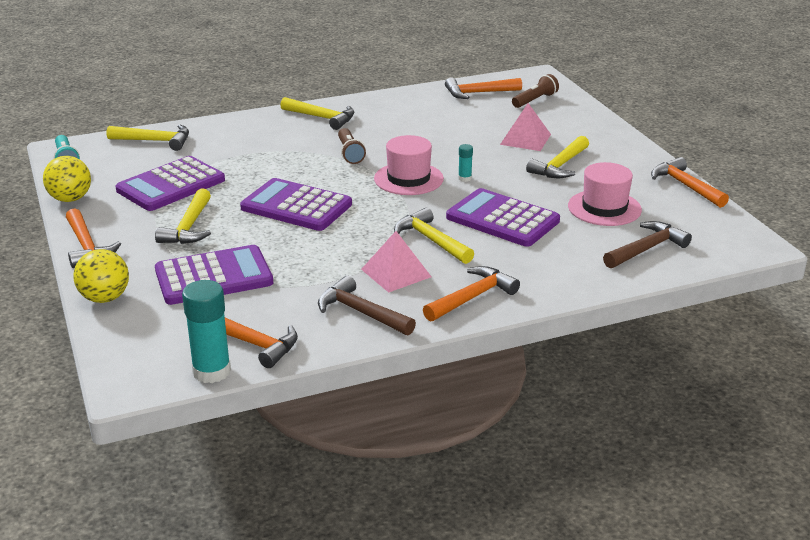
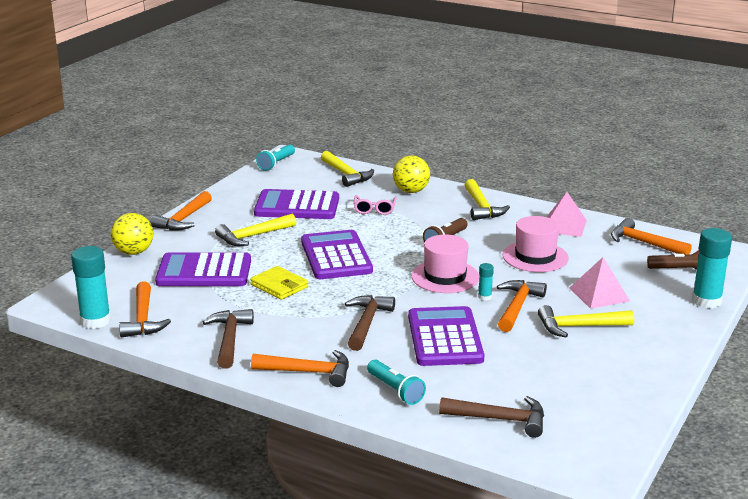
camera: 50 degrees right, 5 degrees down
yellow ball [43,156,91,202] -> yellow ball moved to [393,156,430,193]
purple calculator [155,245,273,305] -> purple calculator turned 150 degrees clockwise [155,252,251,286]
pink pyramid [361,231,431,293] -> pink pyramid moved to [547,192,587,237]
yellow hammer [394,207,474,264] -> brown hammer [345,295,395,351]
pink hat [568,162,642,226] -> pink hat moved to [502,216,569,272]
orange hammer [651,157,729,208] -> orange hammer moved to [497,280,547,332]
none -> yellow wallet [250,266,308,300]
none -> pink glasses [354,195,397,215]
none -> turquoise flashlight [367,360,426,405]
none -> turquoise glue stick [692,228,732,309]

